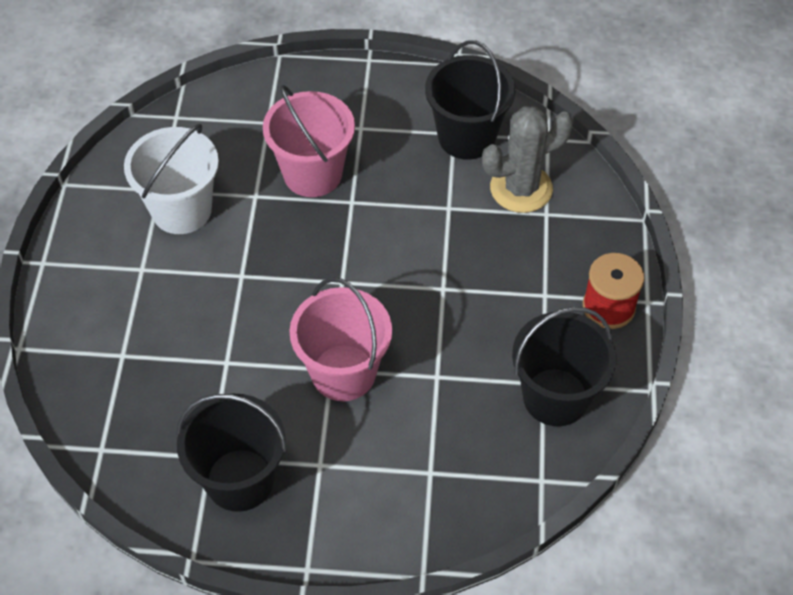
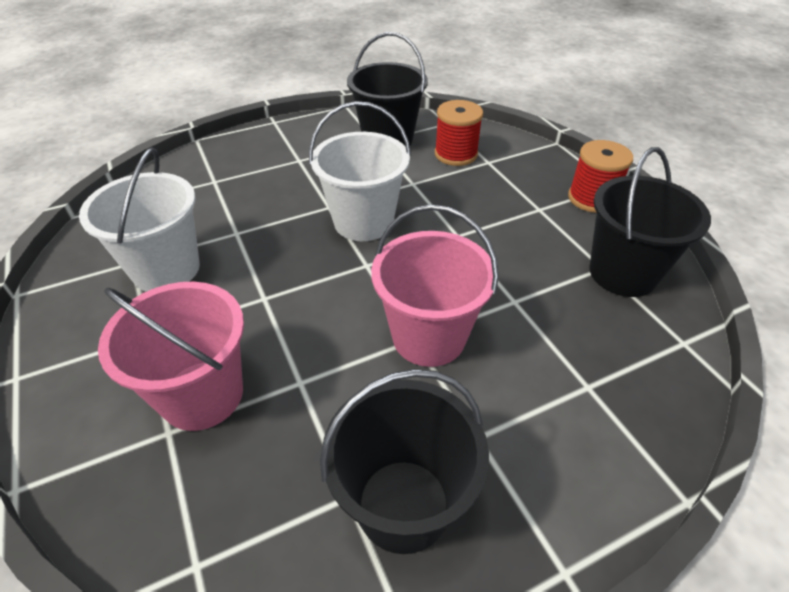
camera: 30 degrees left, 10 degrees down
pink bucket [263,85,355,197] -> pink bucket moved to [98,282,244,431]
grey cactus [482,106,573,213] -> red spool [435,100,483,166]
none -> white bucket [309,101,411,241]

